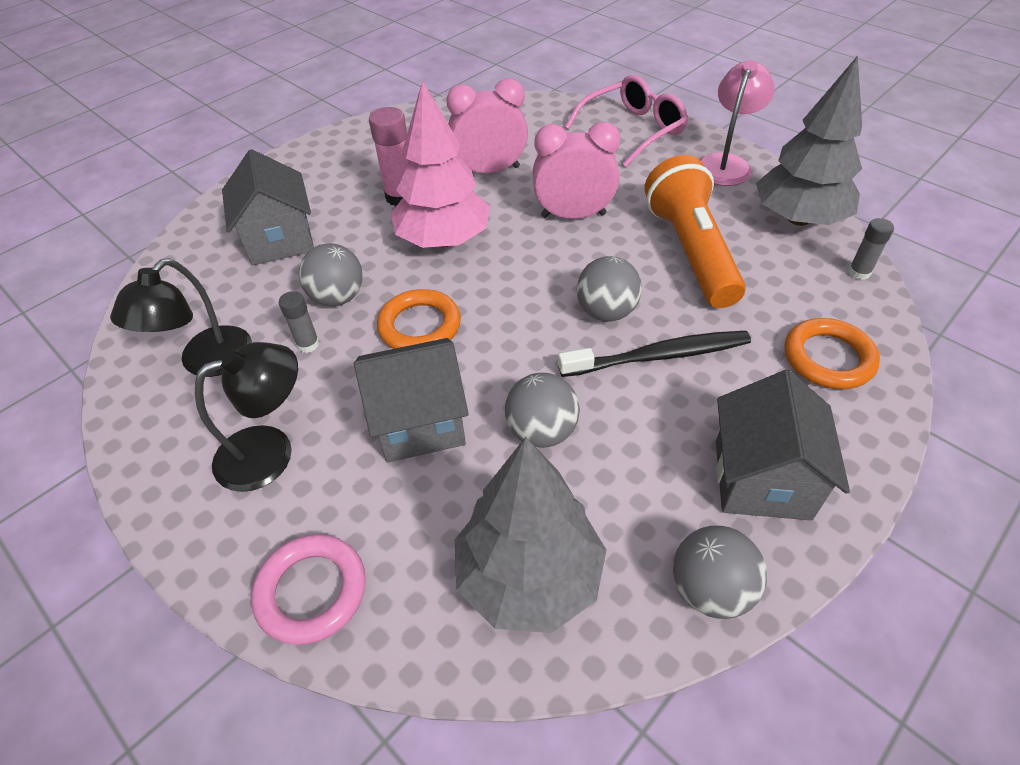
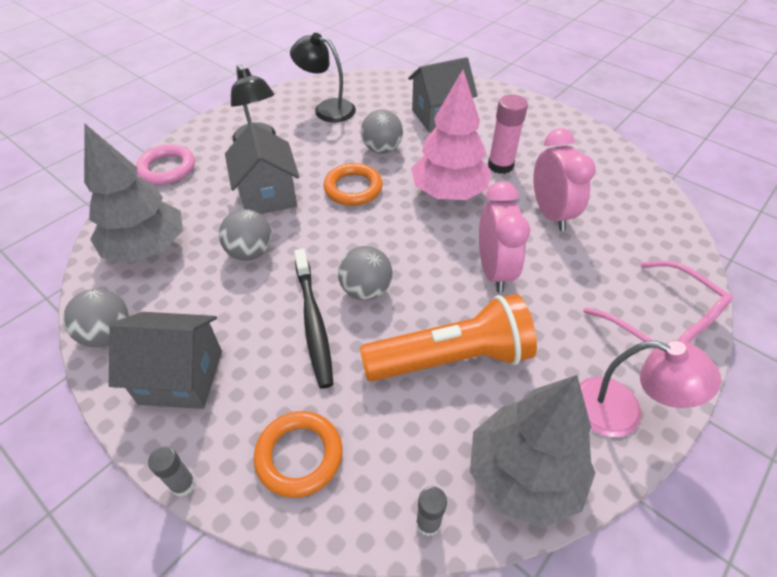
camera: 85 degrees right, 0 degrees up
grey glue stick [279,291,320,353] -> grey glue stick moved to [148,446,195,497]

